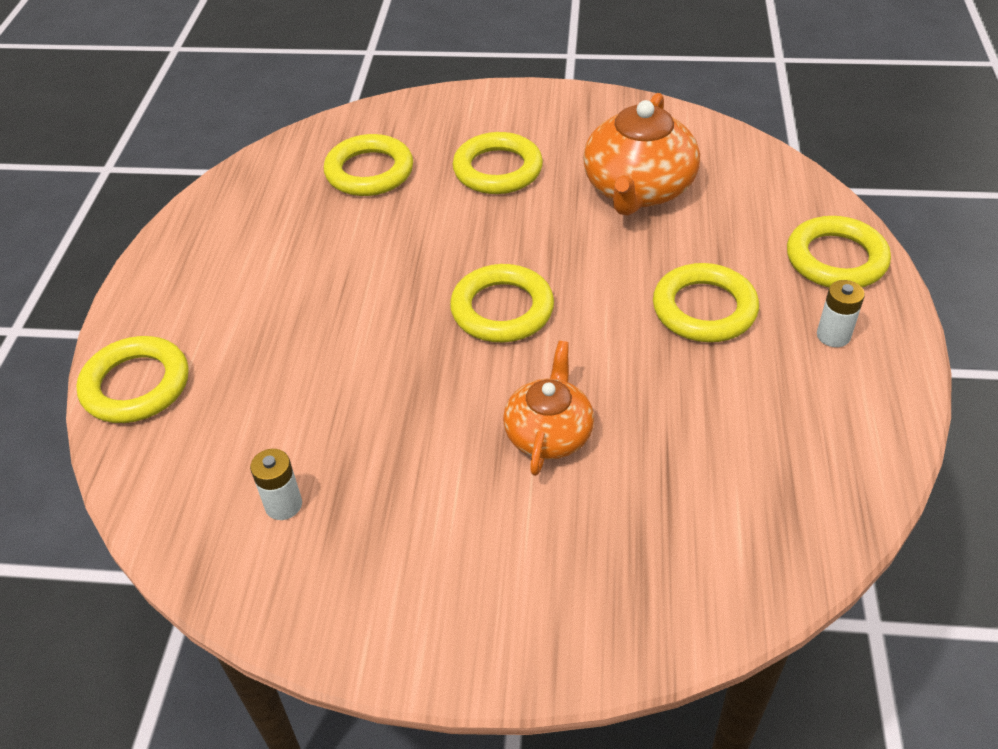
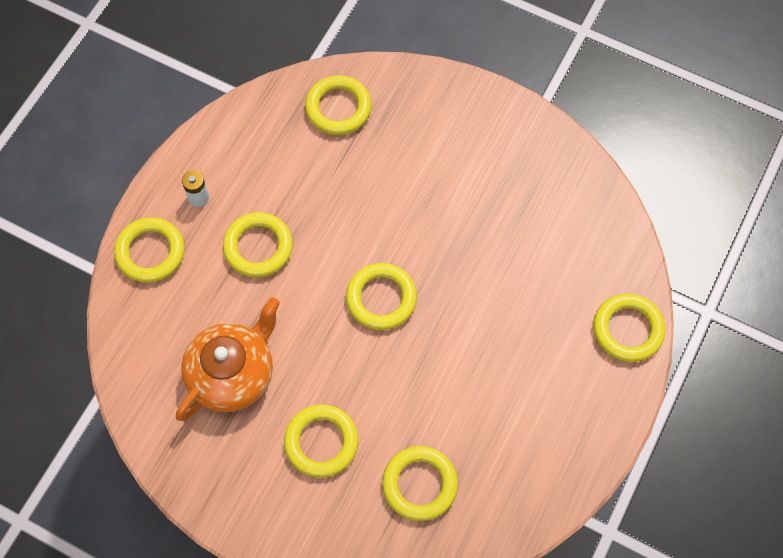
camera: 160 degrees left, 20 degrees up
white battery [250,449,302,520] -> none
orange teapot [503,341,594,476] -> none
none -> yellow ring [305,75,371,135]

